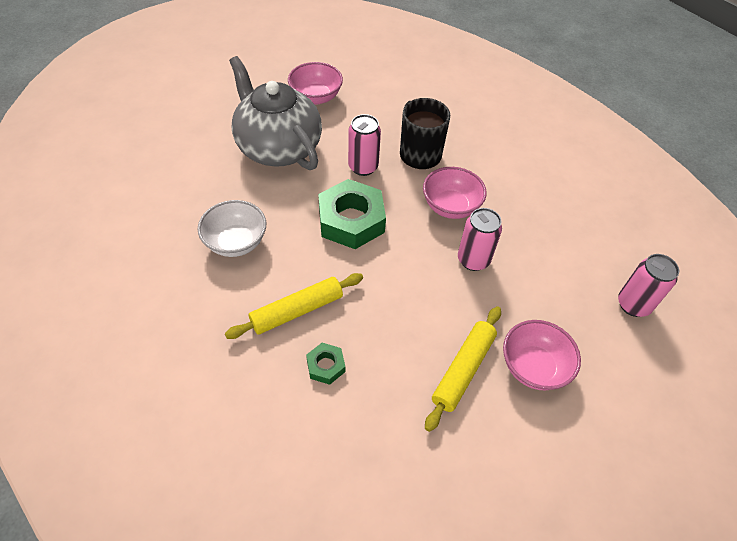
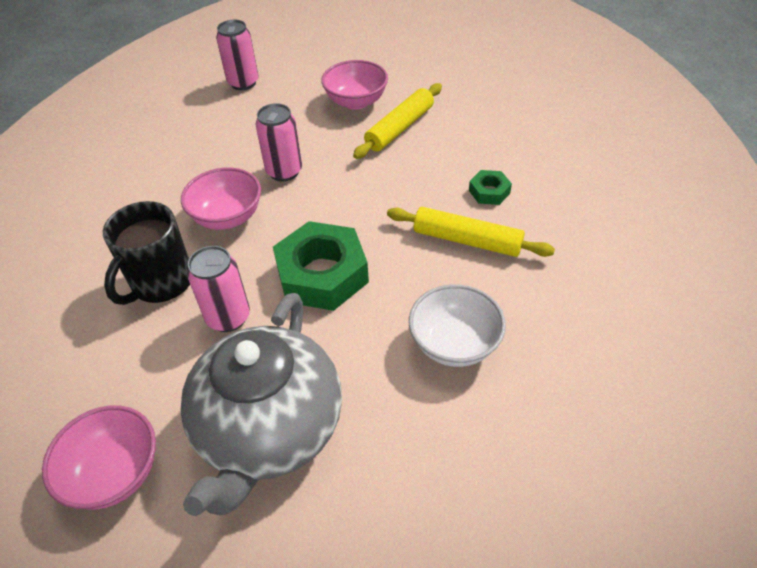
camera: 125 degrees left, 5 degrees down
yellow rolling pin [425,306,501,432] -> yellow rolling pin turned 45 degrees counterclockwise [353,83,442,159]

